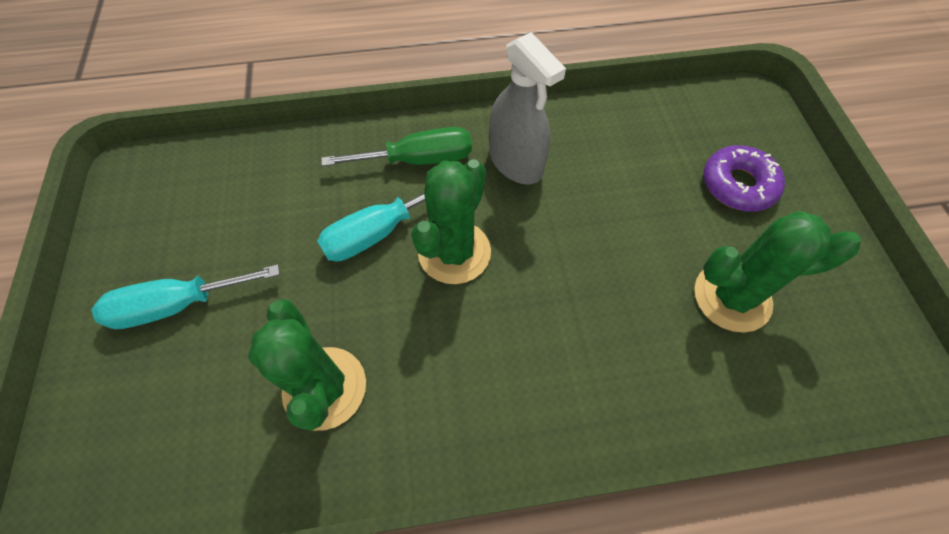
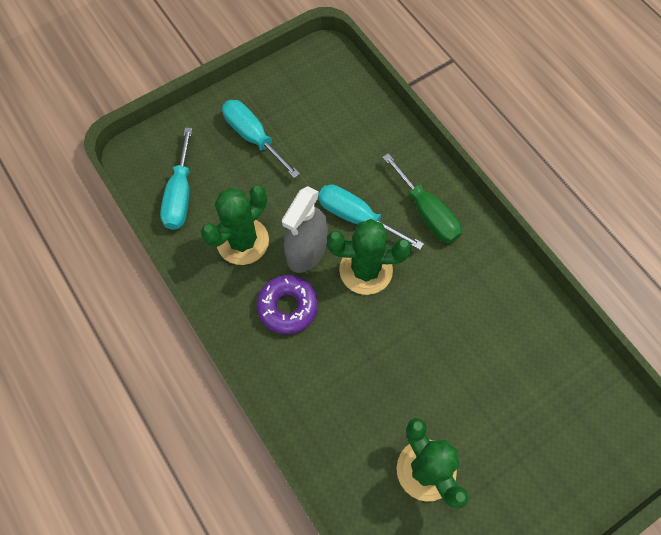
camera: 65 degrees right, 5 degrees up
grey spray bottle [489,32,566,185] -> grey spray bottle moved to [282,186,328,273]
purple donut [703,145,785,212] -> purple donut moved to [257,275,318,334]
none -> turquoise screwdriver [160,128,192,230]

